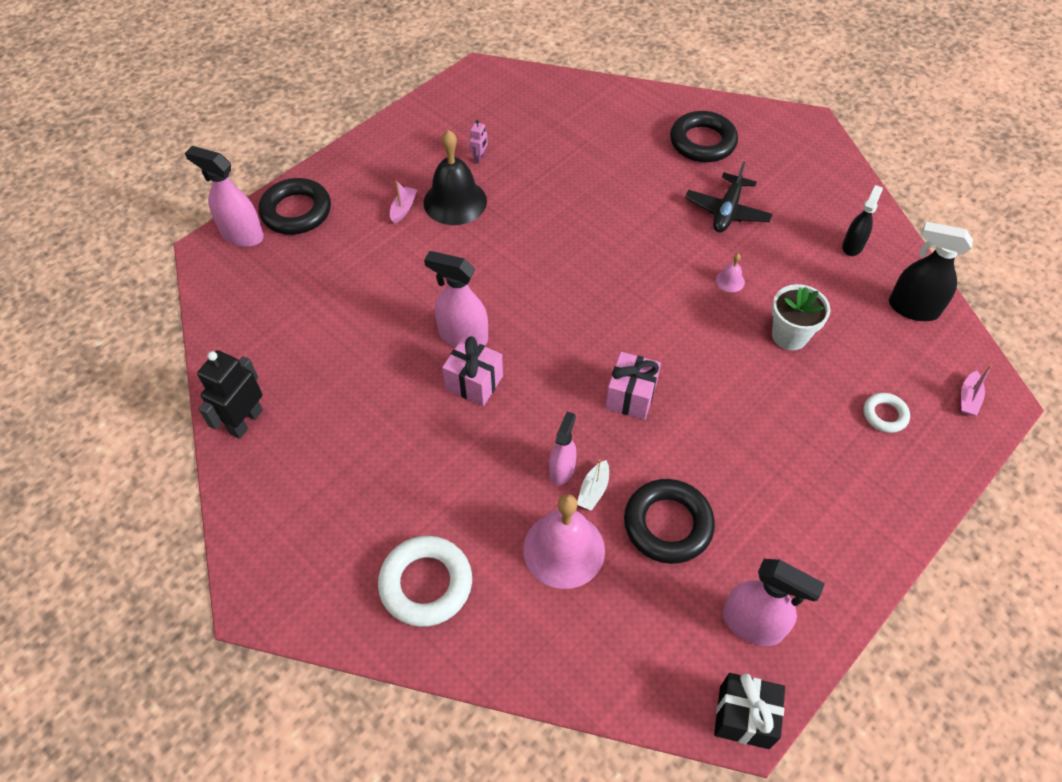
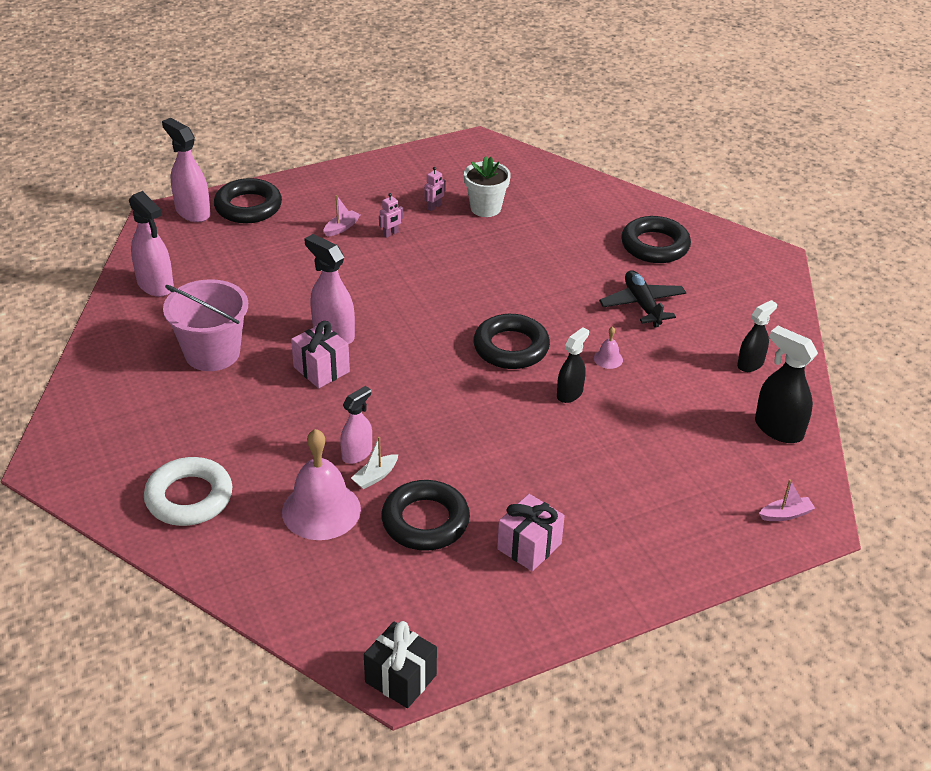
camera: 20 degrees right, 15 degrees down
black robot [197,350,263,439] -> none
black bell [424,130,487,225] -> pink robot [379,193,403,238]
pink gift [605,352,661,420] -> pink gift moved to [497,494,565,571]
black plane [685,161,773,232] -> black plane turned 120 degrees clockwise [599,270,686,327]
pink spray bottle [723,559,825,646] -> pink spray bottle moved to [129,191,174,297]
white flower pot [772,284,831,350] -> white flower pot moved to [464,156,511,217]
white ring [864,393,910,433] -> none
pink boat [961,366,992,416] -> pink boat turned 150 degrees counterclockwise [759,479,815,521]
none -> pink bucket [163,279,248,371]
none -> black ring [473,314,550,369]
none -> black spray bottle [557,327,589,403]

